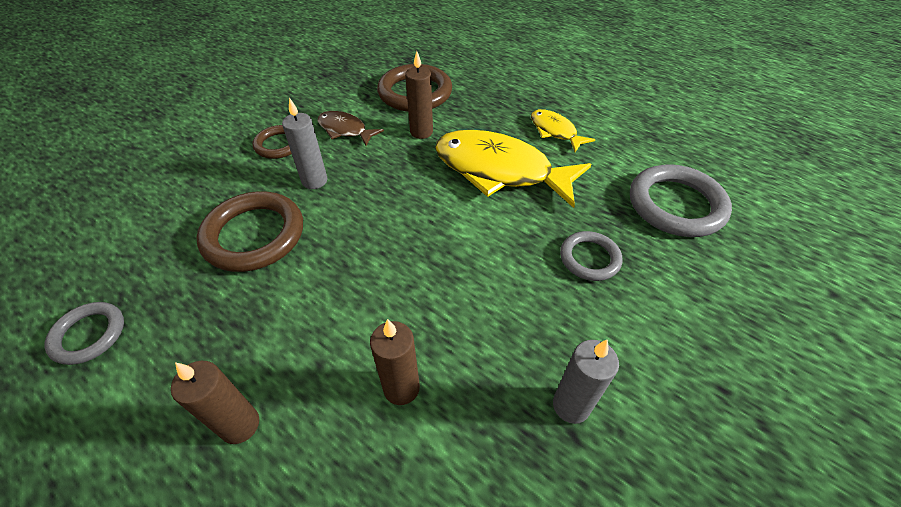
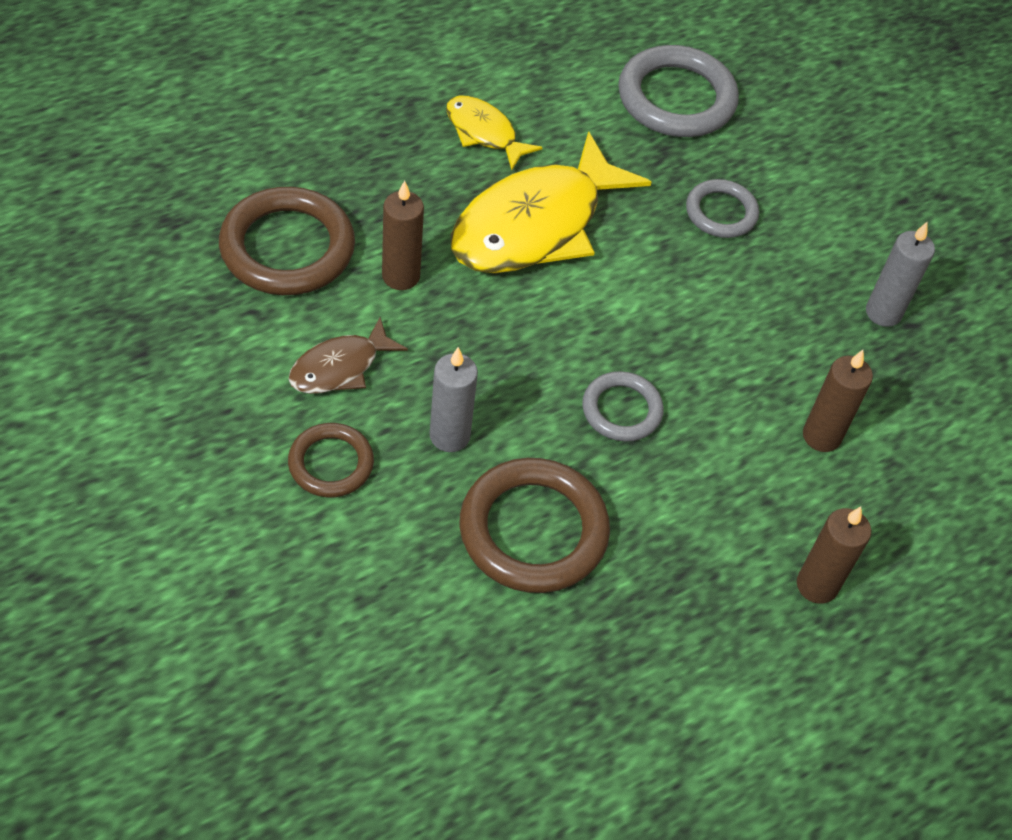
camera: 75 degrees left, 5 degrees up
grey ring [44,302,124,365] -> grey ring moved to [582,371,664,442]
yellow fish [531,109,595,152] -> yellow fish turned 60 degrees clockwise [446,96,543,170]

